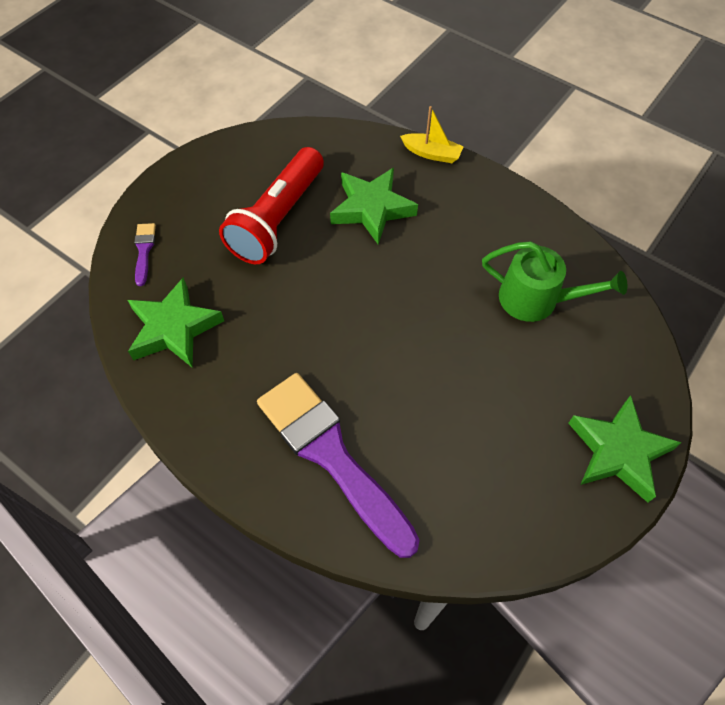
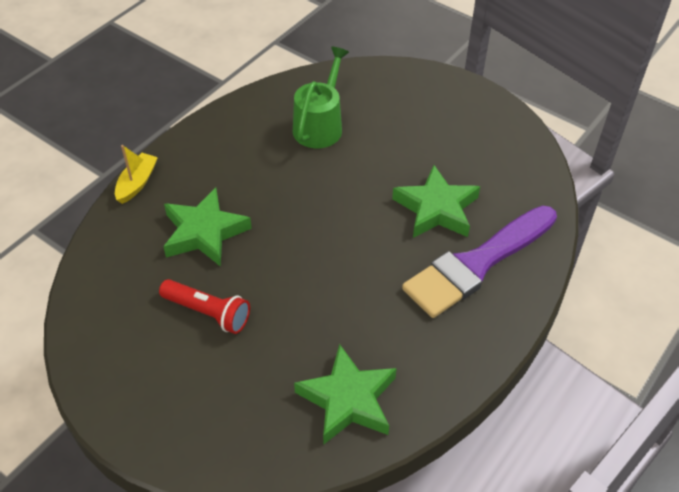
camera: 90 degrees left, 10 degrees down
purple brush [134,223,156,286] -> none
red flashlight [219,147,324,264] -> red flashlight [159,279,250,334], size x0.61
green star [568,395,682,503] -> green star moved to [392,165,480,238]

